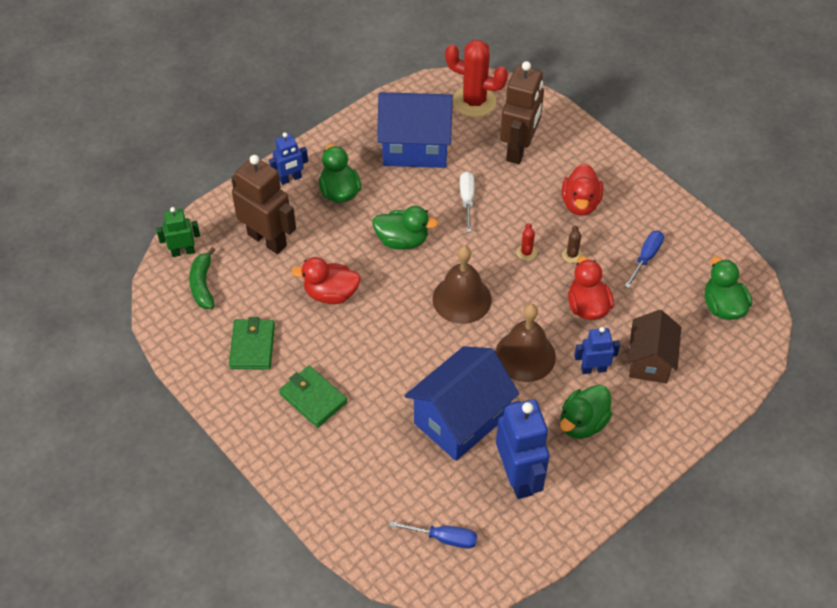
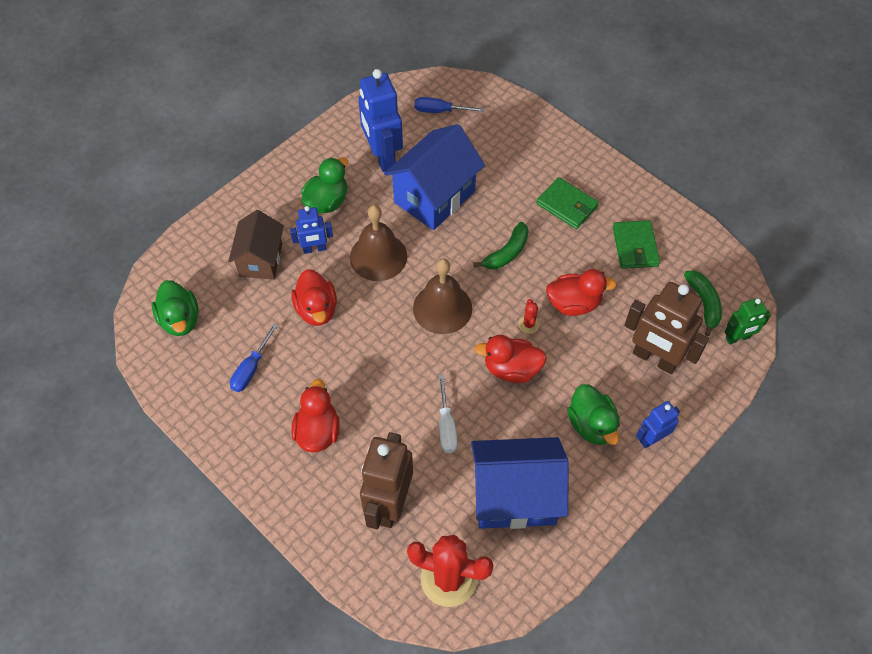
camera: 175 degrees right, 5 degrees up
green duck [372,206,438,250] -> red duck [475,335,547,383]
red cactus [516,223,537,261] -> red cactus moved to [519,299,540,334]
brown cactus [562,226,582,263] -> none
none -> green banana [473,222,529,269]

